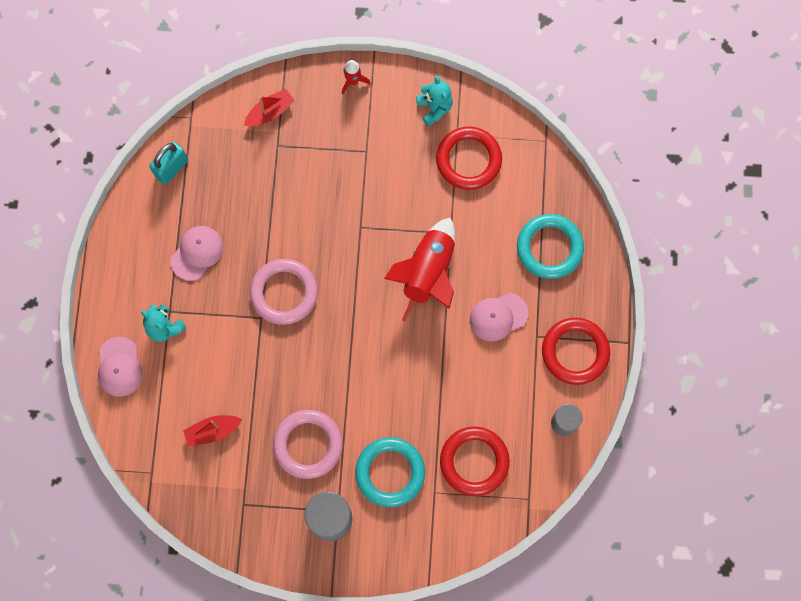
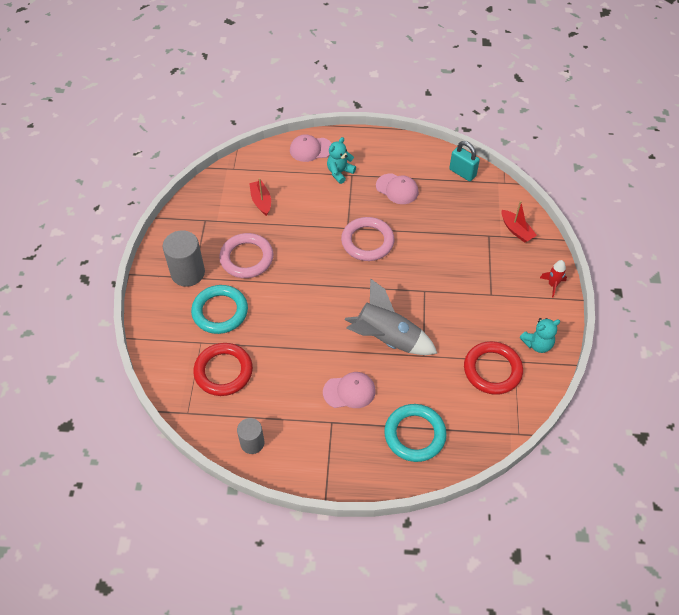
camera: 90 degrees right, 20 degrees down
red rocket [384,218,455,322] -> grey rocket [345,278,437,355]
pink cap [470,293,528,341] -> pink cap turned 105 degrees clockwise [323,372,376,408]
red ring [542,318,610,385] -> none

